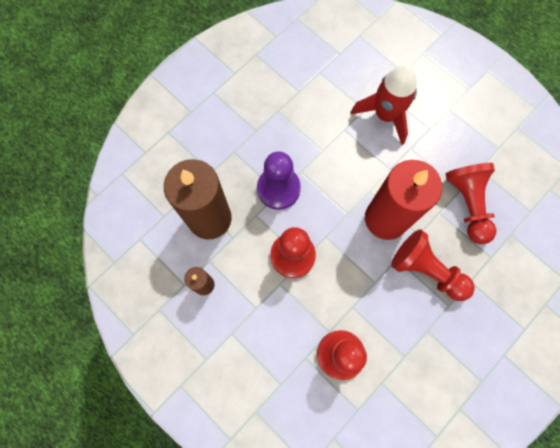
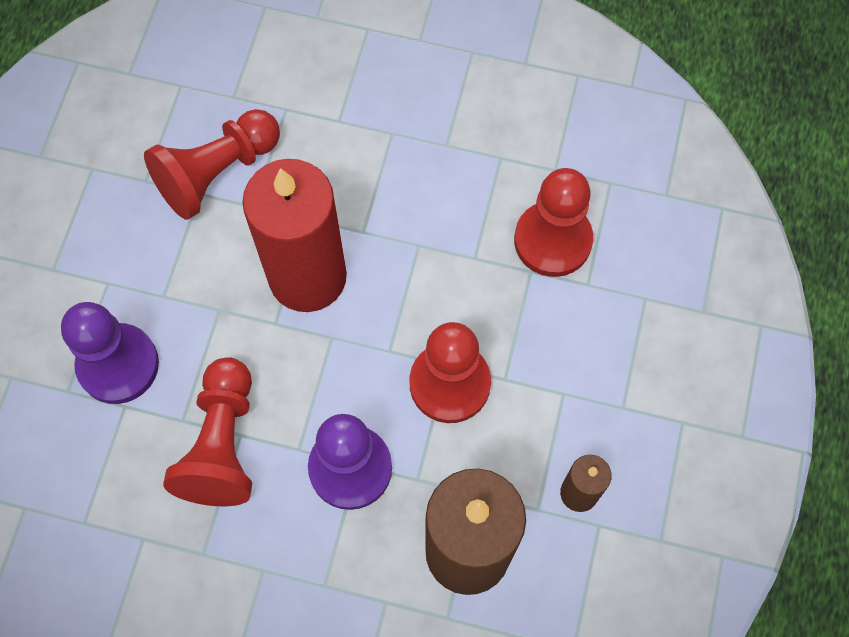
camera: 120 degrees left, 5 degrees down
red rocket [351,65,417,145] -> purple pawn [61,302,159,404]
red pawn [391,229,475,301] -> red pawn moved to [163,357,252,506]

